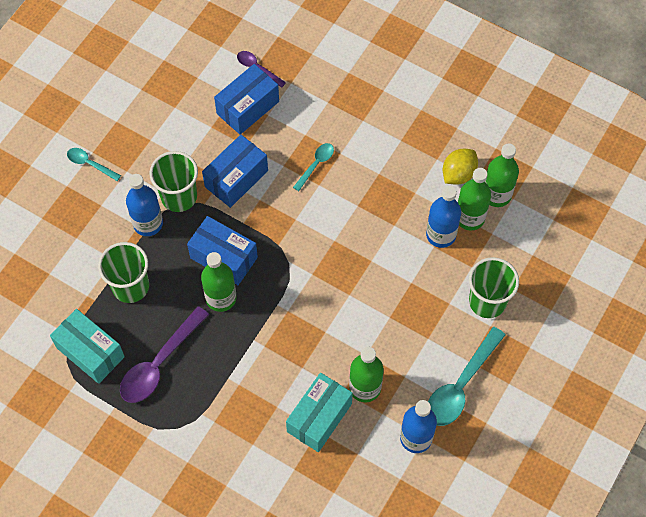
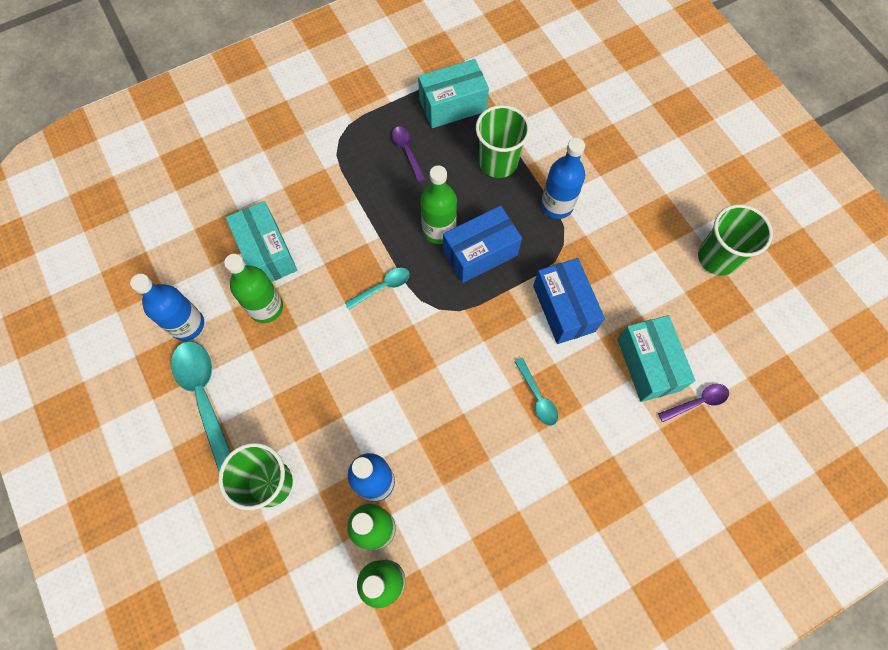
camera: 120 degrees right, 5 degrees up
turquoise spoon [67,148,121,181] -> turquoise spoon moved to [345,268,410,309]
purple spoon [120,306,209,403] -> purple spoon [392,127,426,182], size x0.53
green cup [149,151,198,212] -> green cup moved to [698,204,773,276]
blue box [214,64,279,135] -> turquoise box [617,315,696,402]
yellow lemon [443,149,478,185] -> none

